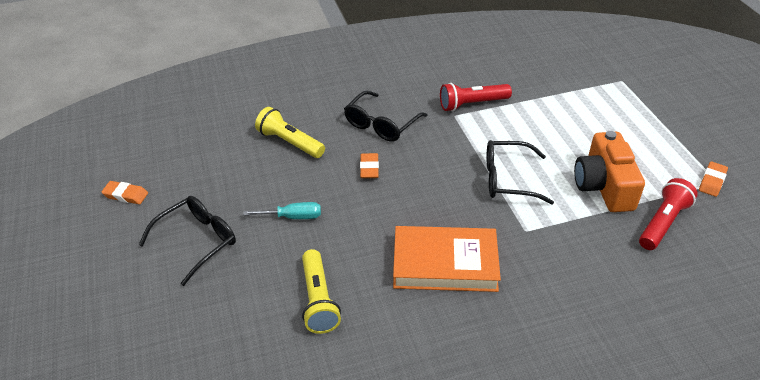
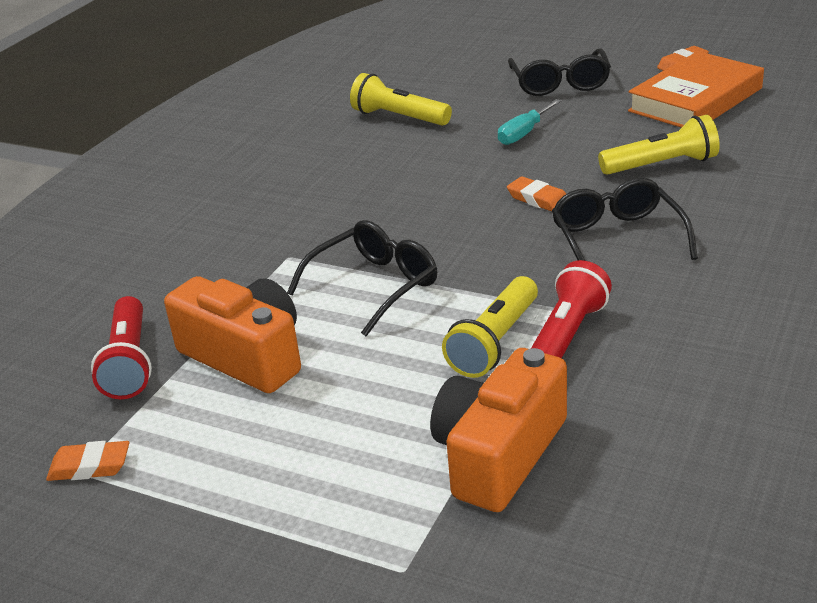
camera: 135 degrees right, 10 degrees down
orange book [393,226,501,292] -> orange book moved to [628,51,764,128]
orange eraser [699,162,728,197] -> orange eraser turned 75 degrees counterclockwise [46,441,130,481]
none -> orange camera [430,348,567,512]
none -> yellow flashlight [442,276,538,378]

